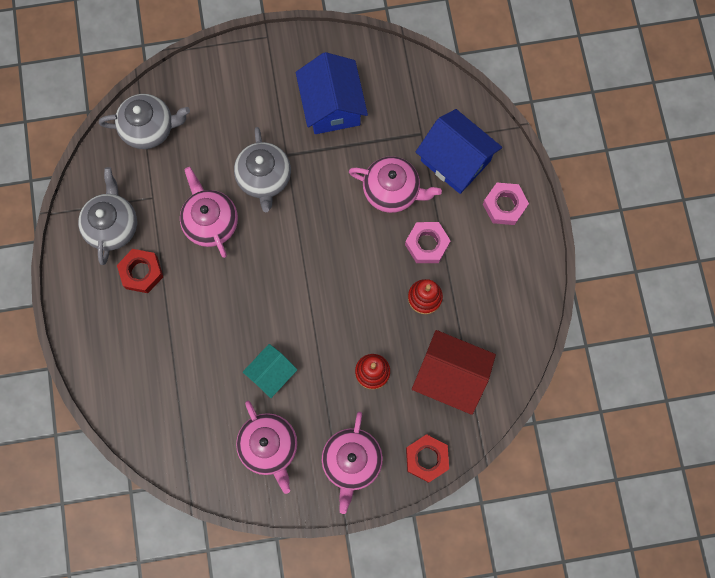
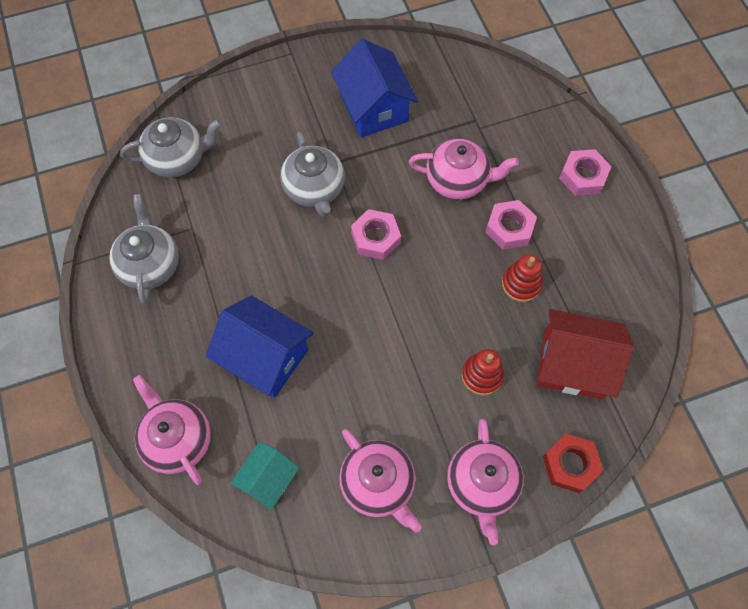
camera: 10 degrees left, 10 degrees down
red nut [117,249,163,293] -> none
pink teapot [180,167,238,258] -> pink teapot moved to [133,375,211,485]
turquoise house [243,344,298,398] -> turquoise house moved to [231,442,299,510]
blue house [416,109,502,194] -> blue house moved to [206,295,313,398]
none -> pink nut [351,209,401,260]

